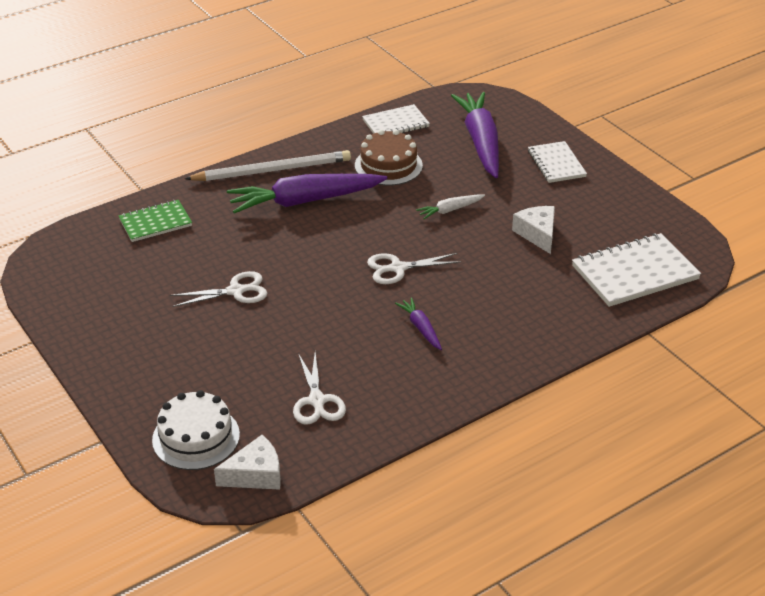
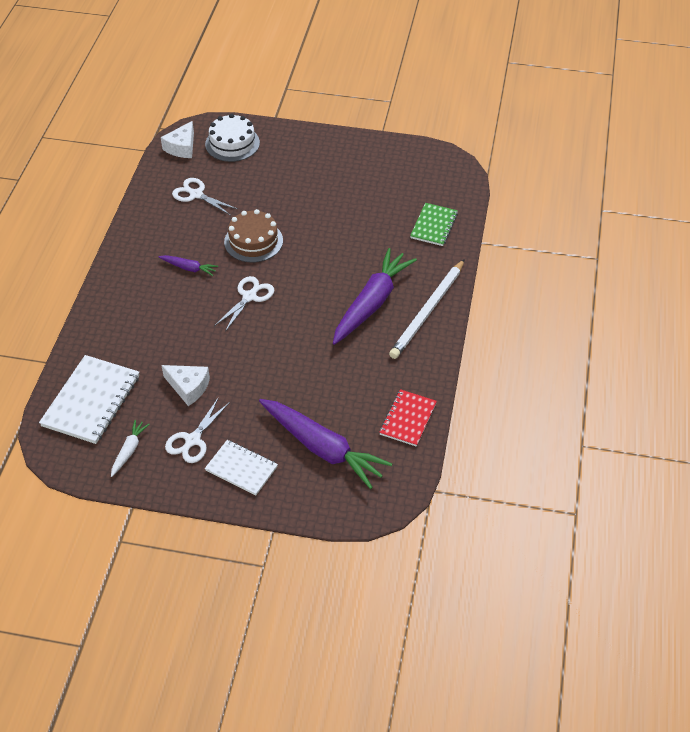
camera: 135 degrees right, 10 degrees up
white scissors [170,271,267,307] -> white scissors moved to [165,397,230,463]
brown cake [355,130,423,185] -> brown cake moved to [224,209,283,262]
white notebook [362,104,430,134] -> red notebook [379,389,437,447]
white carrot [416,195,485,219] -> white carrot moved to [111,420,150,477]

